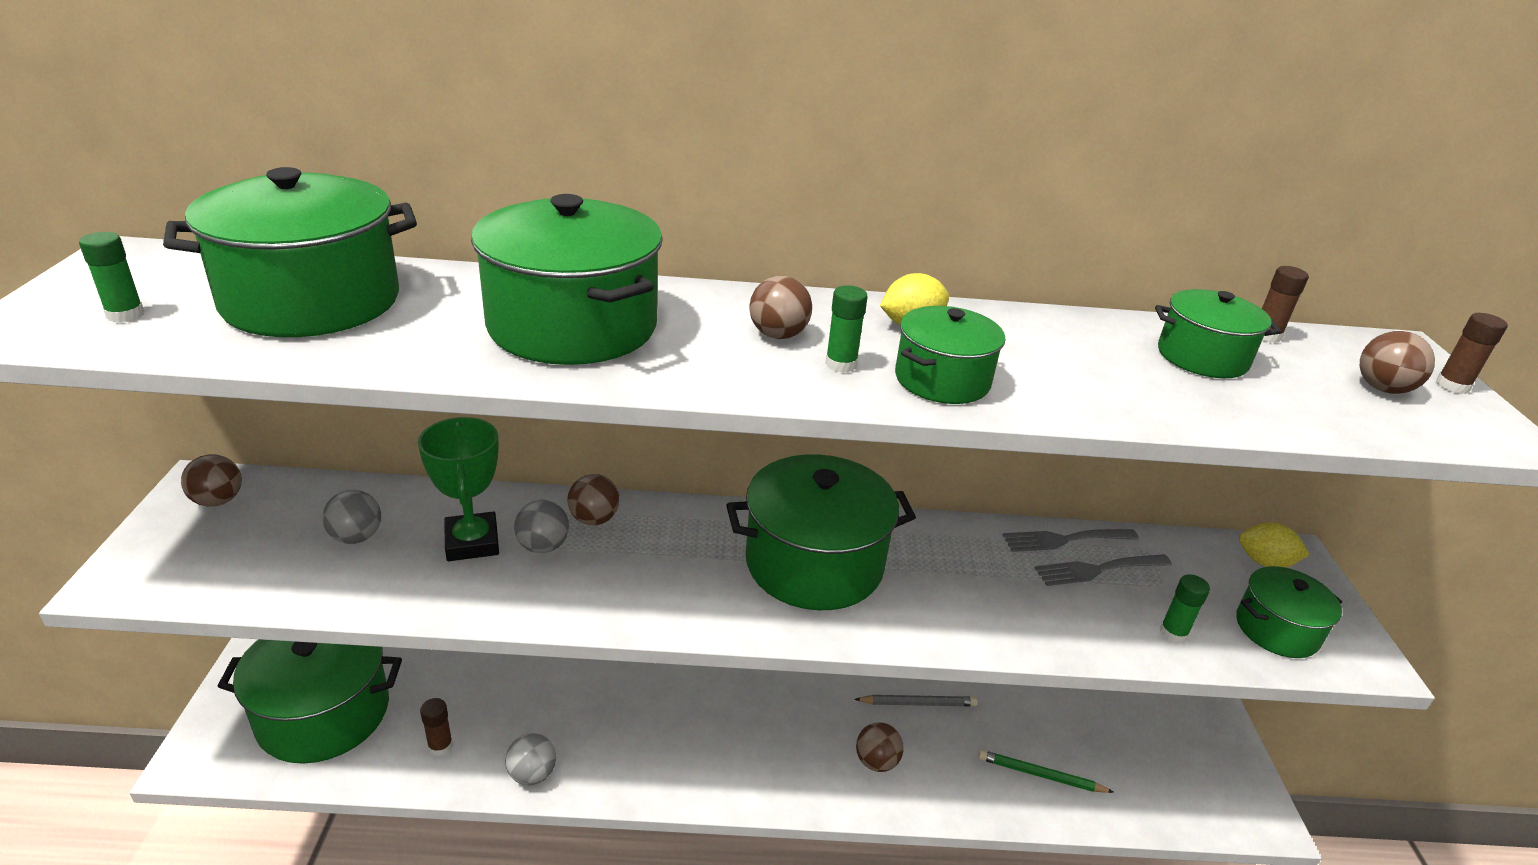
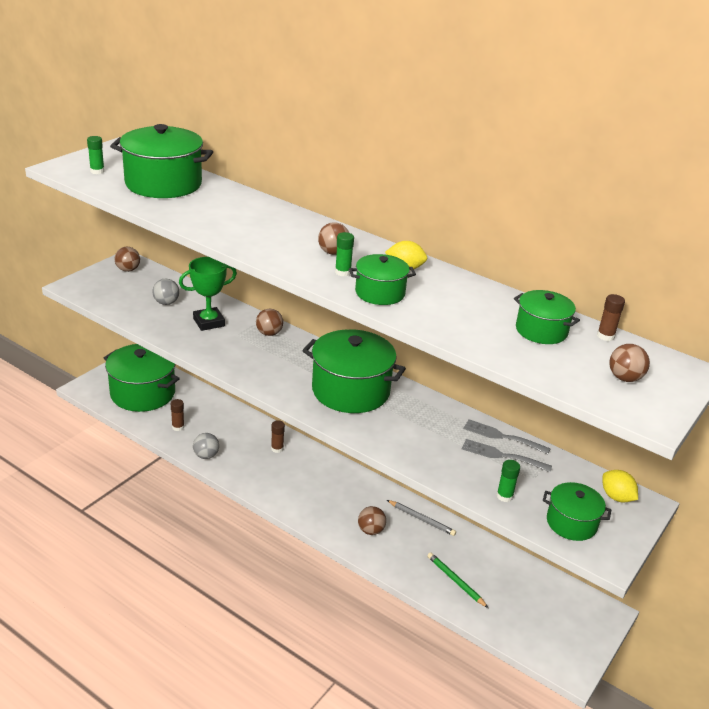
camera: 35 degrees right, 0 degrees up
green trophy [418,417,499,561] -> green trophy turned 45 degrees clockwise [179,257,237,331]
green pot [471,194,663,365] -> none
grey ball [514,500,569,553] -> none
brown glue stick [1436,313,1508,394] -> brown glue stick moved to [271,420,285,453]

